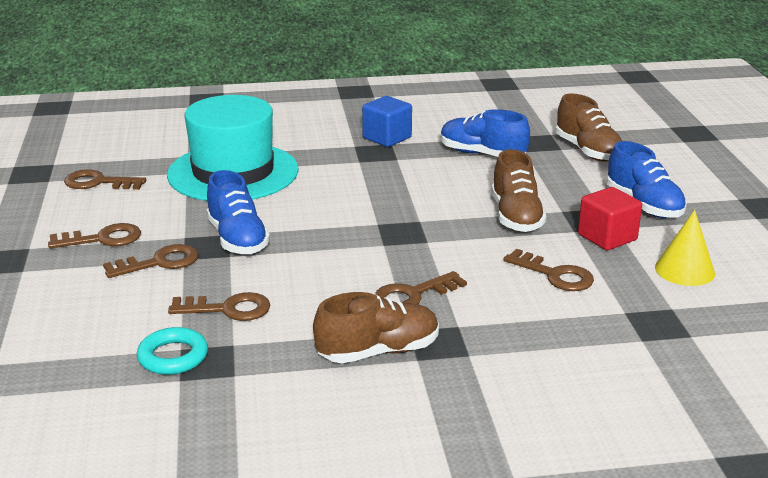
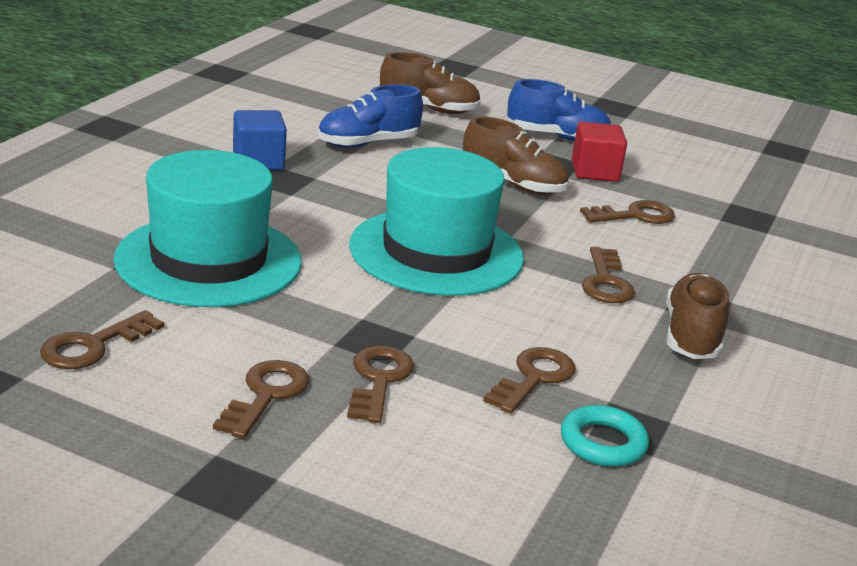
camera: 60 degrees left, 0 degrees up
blue shoe [206,170,270,255] -> none
yellow cone [655,210,715,286] -> none
none -> turquoise hat [349,147,524,296]

